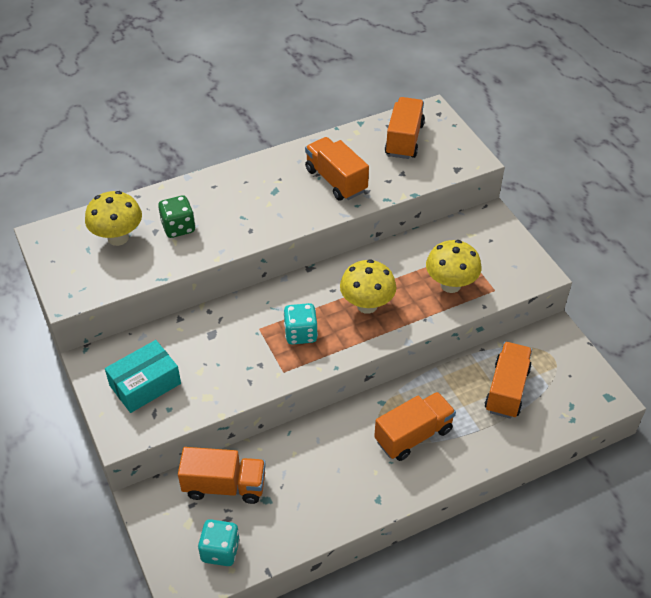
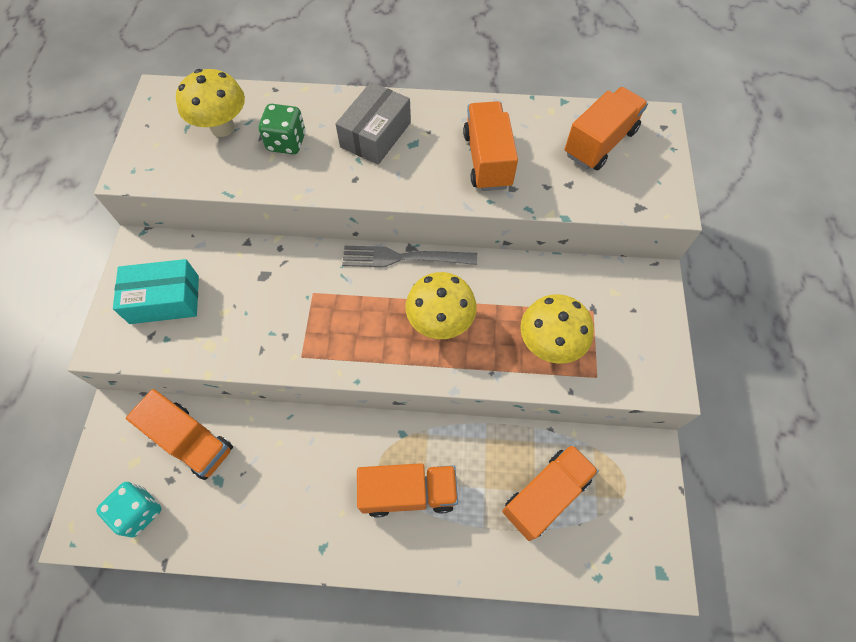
camera: 30 degrees right, 15 degrees up
turquoise dice [283,303,318,345] -> none
none -> grey box [336,82,411,165]
none -> grey fork [342,246,477,267]

